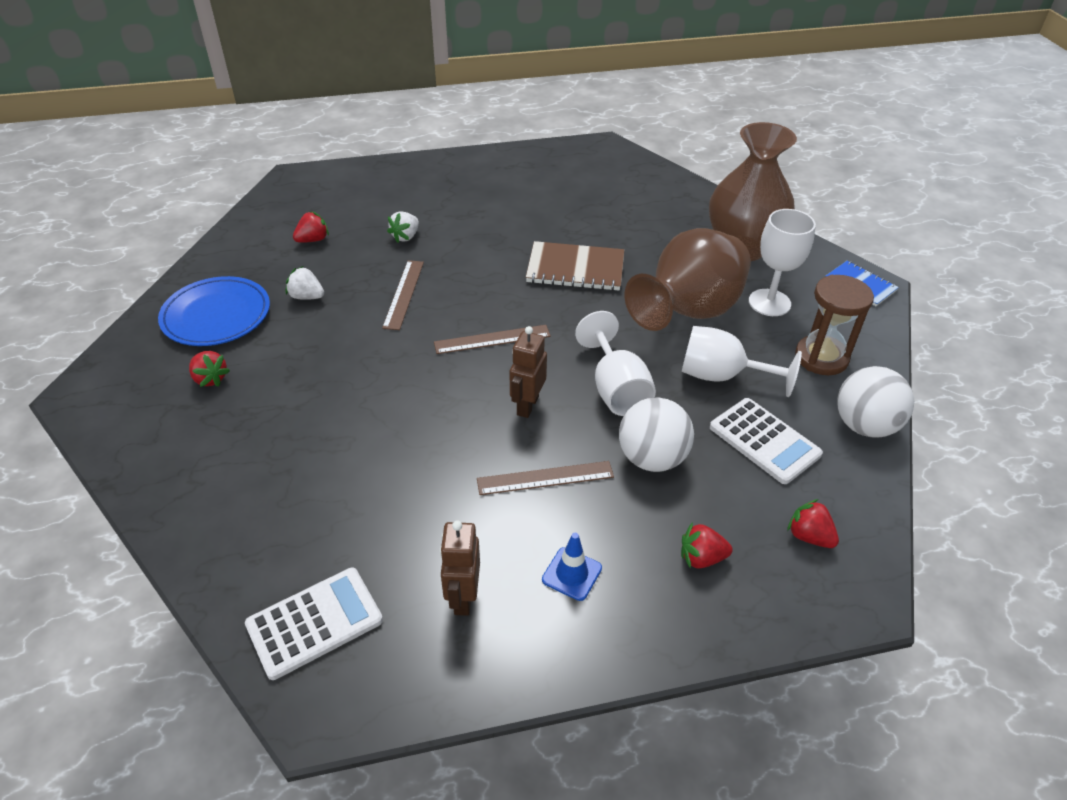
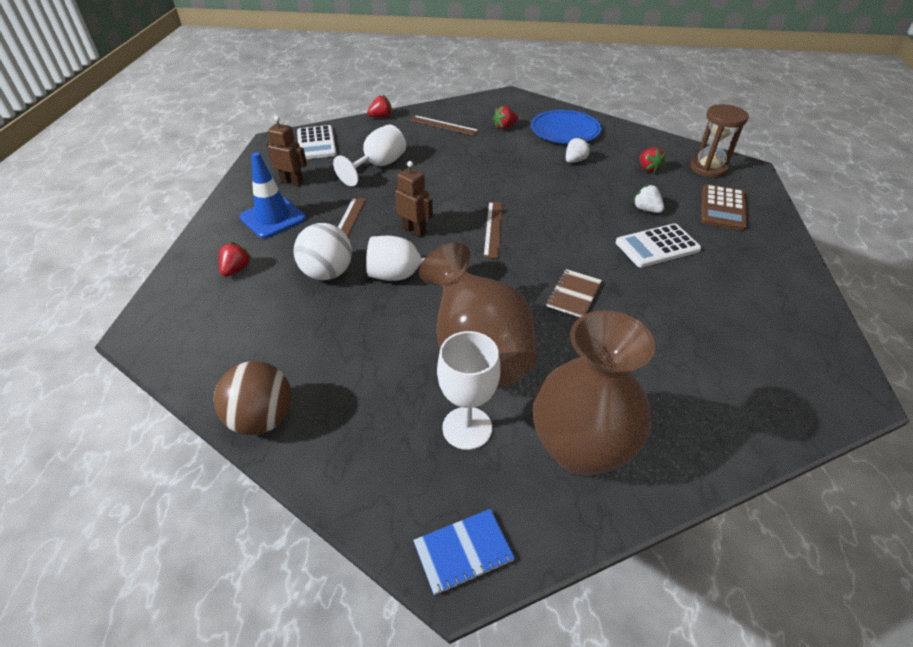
camera: 110 degrees right, 0 degrees up
brown ruler [382,260,424,330] -> brown ruler moved to [410,115,479,136]
brown notebook [526,241,624,291] -> brown notebook [546,269,602,317], size x0.63
blue traffic cone [542,533,602,601] -> blue traffic cone [240,152,306,238], size x1.75
white goblet [682,326,802,397] -> white goblet moved to [333,125,406,187]
white calculator [710,398,823,484] -> white calculator moved to [616,223,701,268]
red strawberry [787,499,839,548] -> red strawberry moved to [367,95,392,117]
brown hourglass [795,275,874,375] -> brown hourglass moved to [690,104,749,178]
white ball [837,366,914,437] -> brown ball [214,361,292,435]
none -> brown calculator [701,184,747,231]

